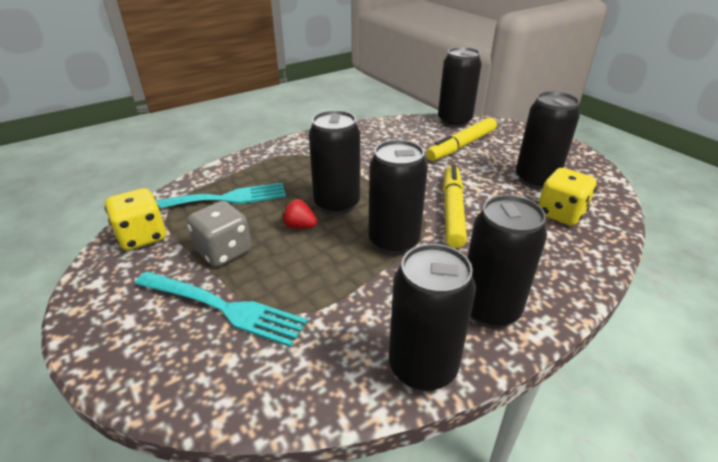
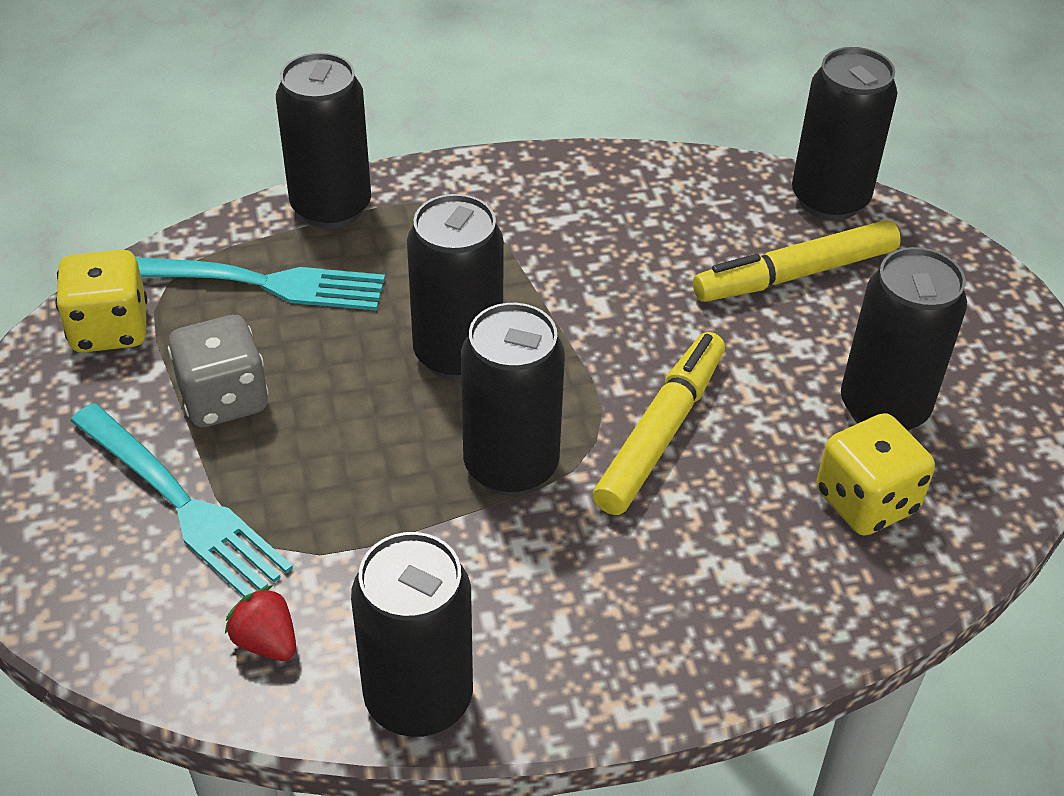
camera: 20 degrees right, 10 degrees up
red strawberry [281,198,317,229] -> red strawberry moved to [225,585,296,661]
black can [468,195,547,328] -> black can moved to [276,53,371,229]

